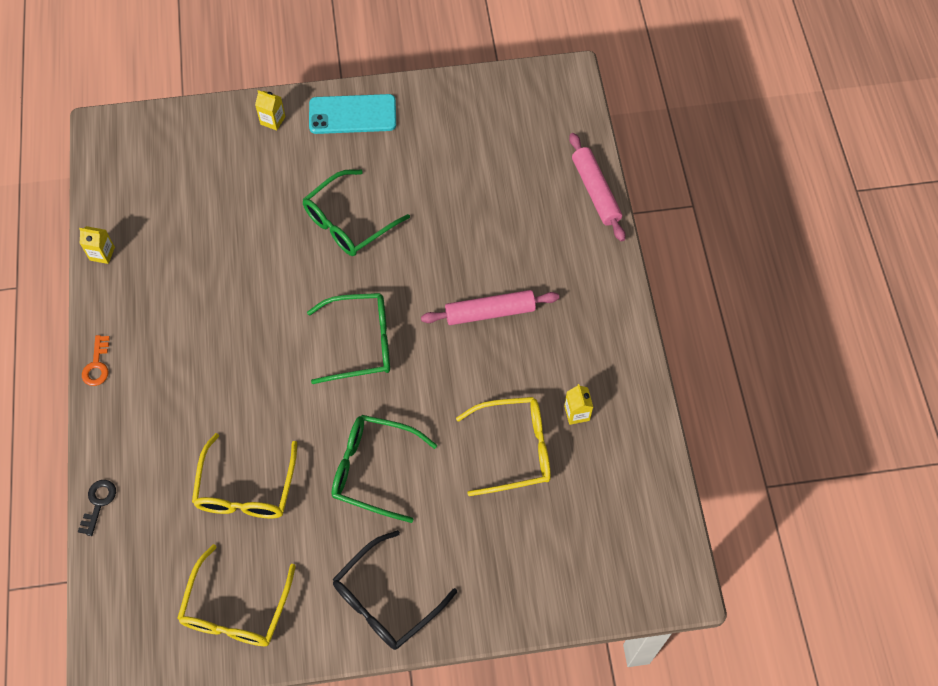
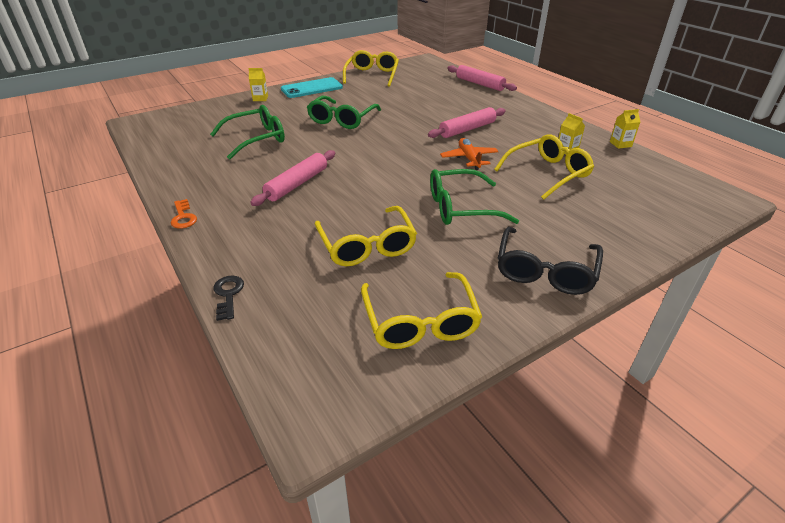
camera: 25 degrees left, 25 degrees down
yellow carton [79,226,115,264] -> yellow carton moved to [610,109,640,149]
green glasses [307,293,390,384] -> green glasses moved to [210,105,285,159]
none -> pink rolling pin [250,150,335,206]
none -> yellow glasses [343,50,399,87]
none -> orange plane [440,138,499,170]

